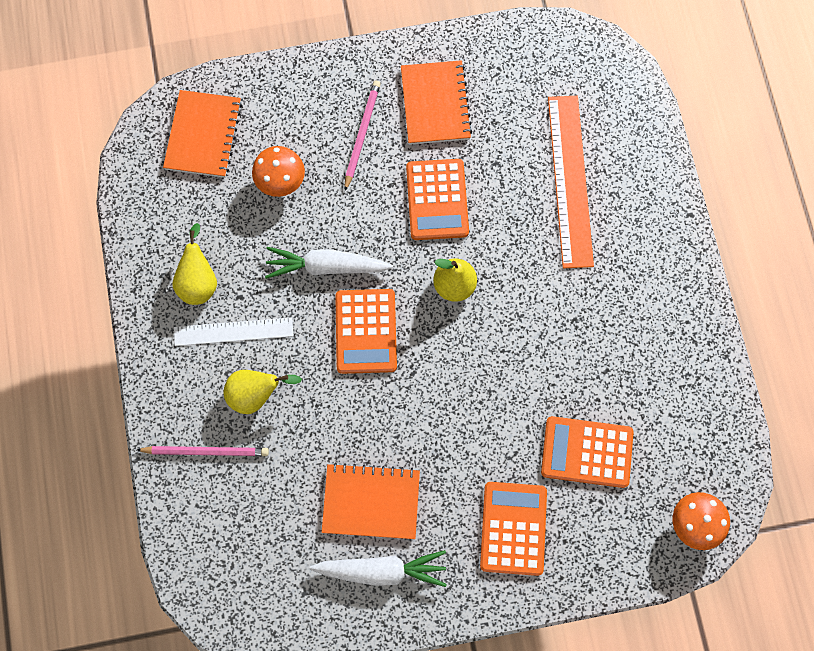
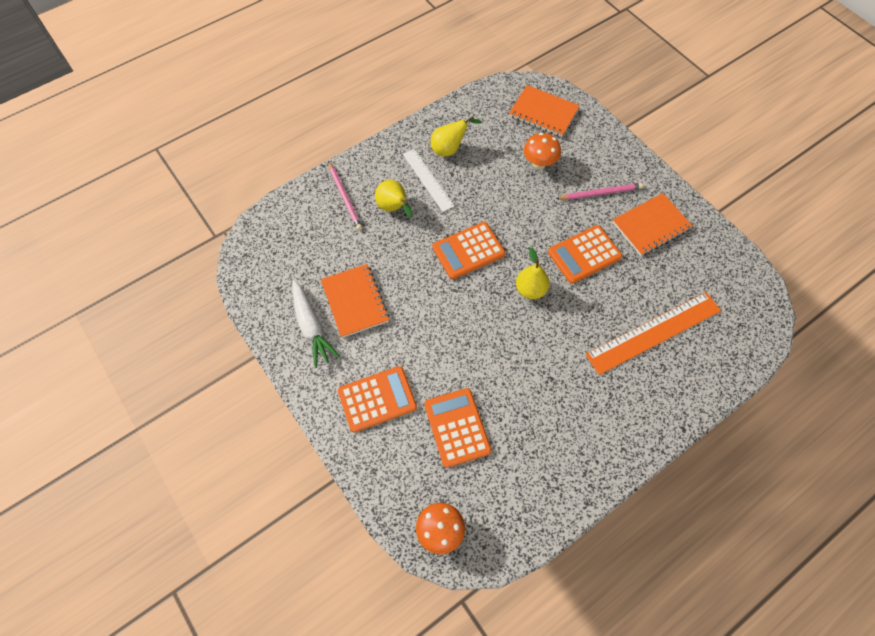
camera: 65 degrees right, 10 degrees down
orange notebook [163,90,242,178] -> orange notebook turned 45 degrees clockwise [509,85,580,137]
white carrot [265,247,393,279] -> none

